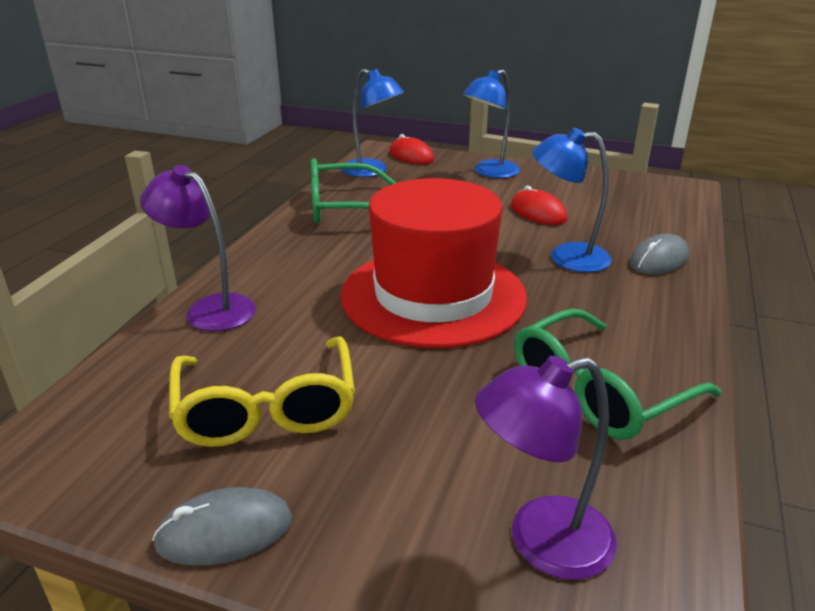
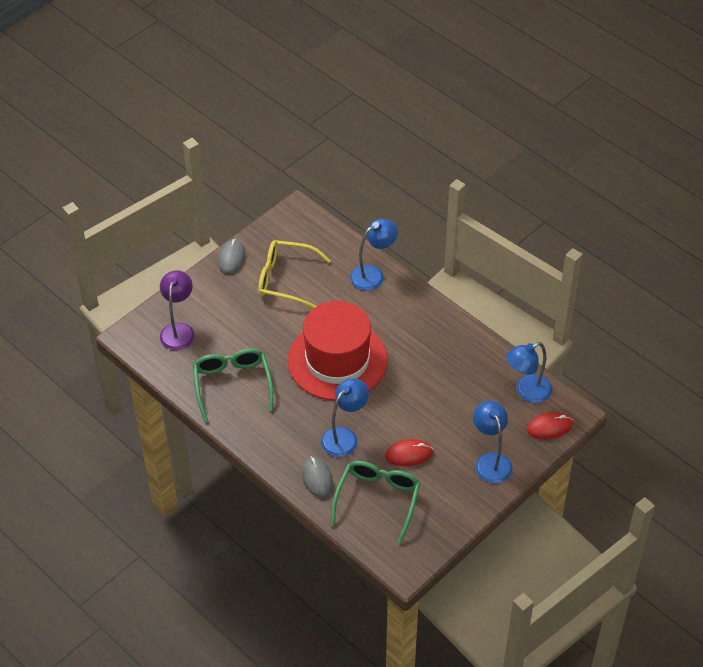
camera: 115 degrees right, 20 degrees up
purple lamp [140,165,256,331] -> blue lamp [350,219,398,291]
green glasses [311,158,396,223] -> green glasses moved to [331,461,421,544]

